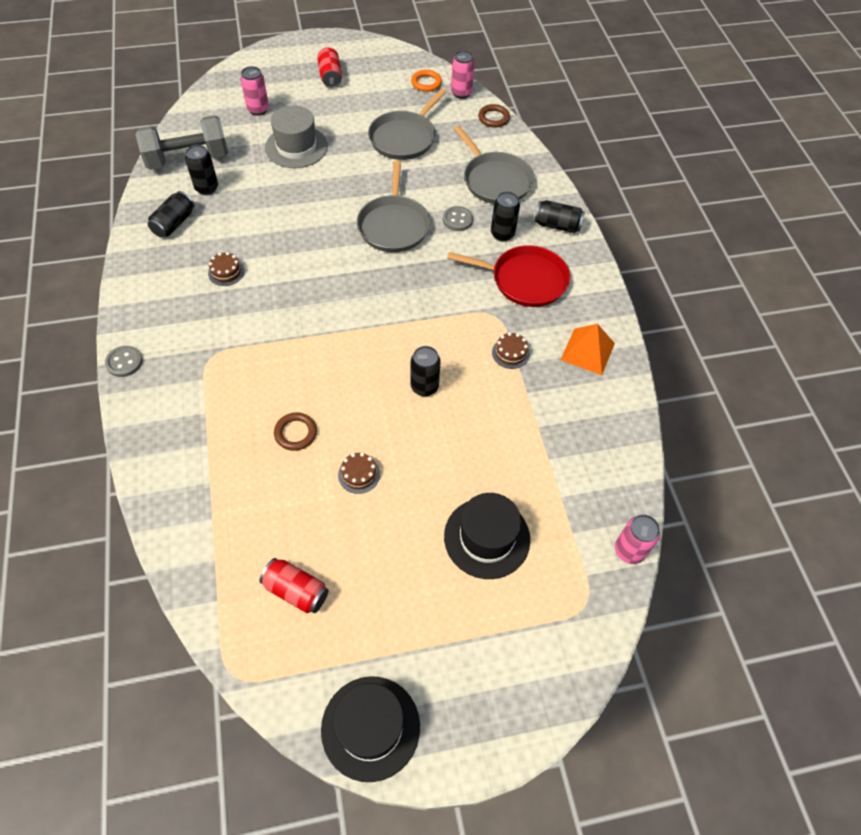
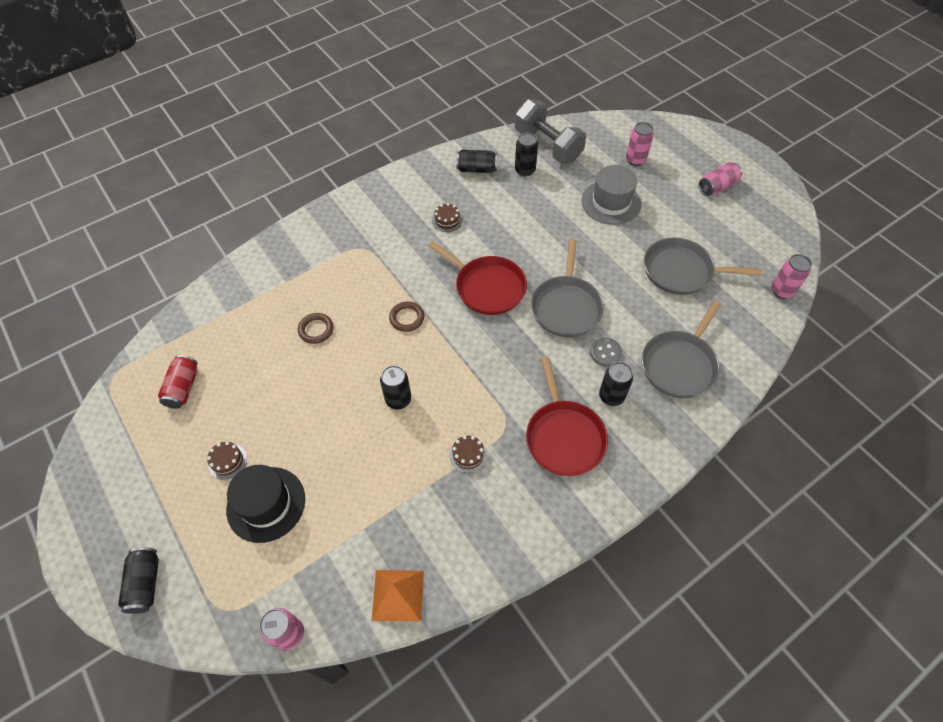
camera: 70 degrees right, 0 degrees up
grey button [105,346,142,377] -> none
red can [317,47,342,88] -> pink can [699,162,742,196]
black hat [321,676,420,782] -> none
brown cake [338,453,380,494] -> brown cake moved to [207,441,247,480]
grey pan [357,160,430,252] -> grey pan turned 60 degrees counterclockwise [531,239,604,337]
orange ring [411,70,442,92] -> none
brown ring [478,104,510,127] -> brown ring moved to [389,301,424,332]
black can [534,200,585,233] -> black can moved to [118,547,159,614]
orange pyramid [561,324,615,375] -> orange pyramid moved to [372,570,424,622]
none -> red pan [428,241,527,315]

